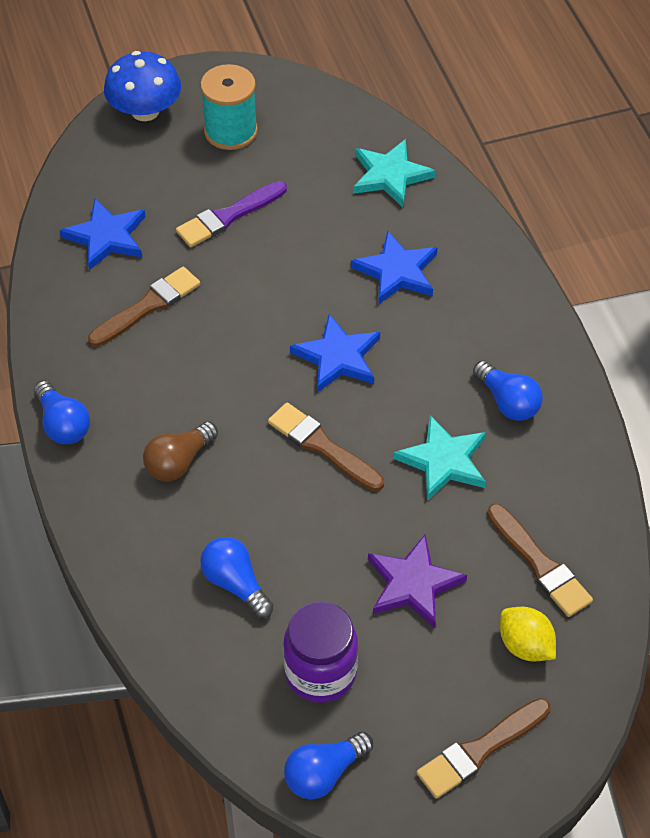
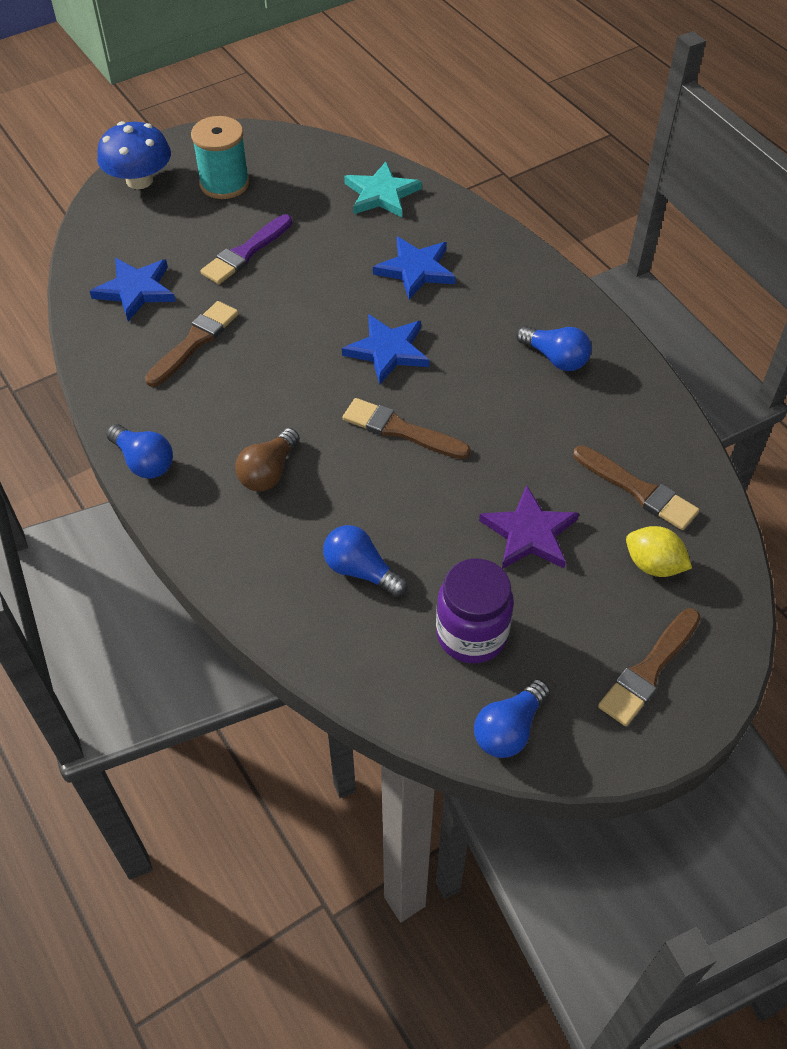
camera: 15 degrees left, 0 degrees up
turquoise star [393,415,486,501] -> none

